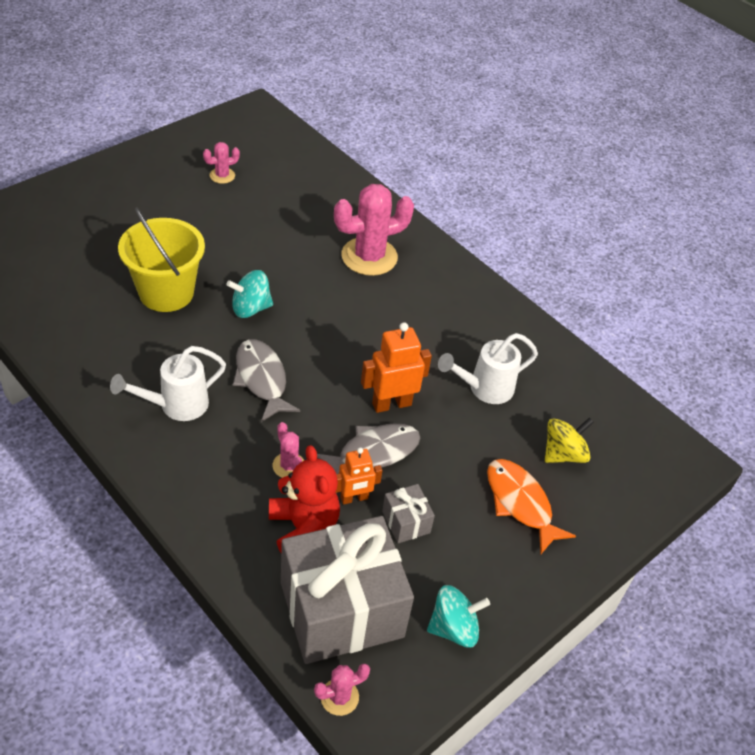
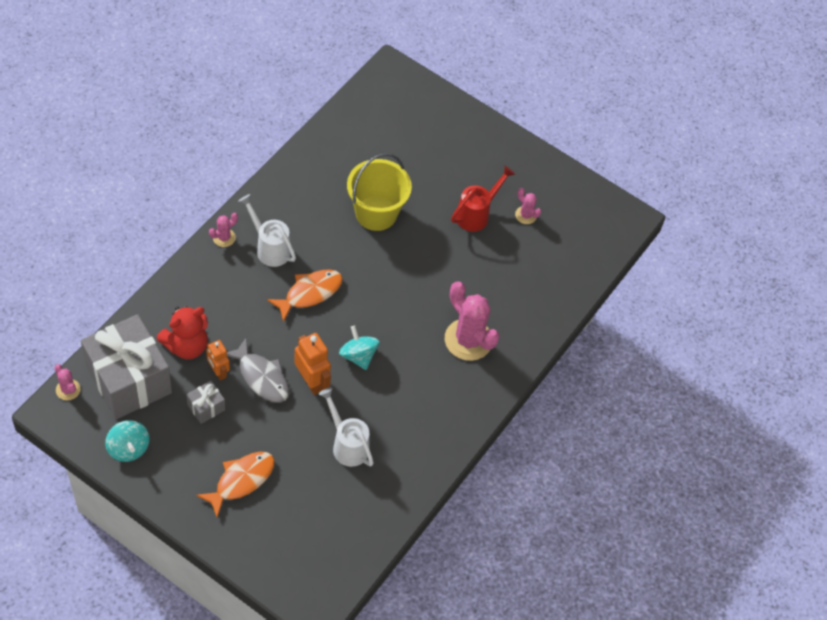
camera: 75 degrees right, 10 degrees up
turquoise spinning top [226,270,273,318] -> turquoise spinning top moved to [339,325,379,370]
grey fish [233,339,300,422] -> orange fish [267,269,343,322]
pink cactus [273,422,304,478] -> pink cactus moved to [209,213,238,247]
yellow spinning top [545,417,594,463] -> none
none -> red watering can [451,166,515,232]

